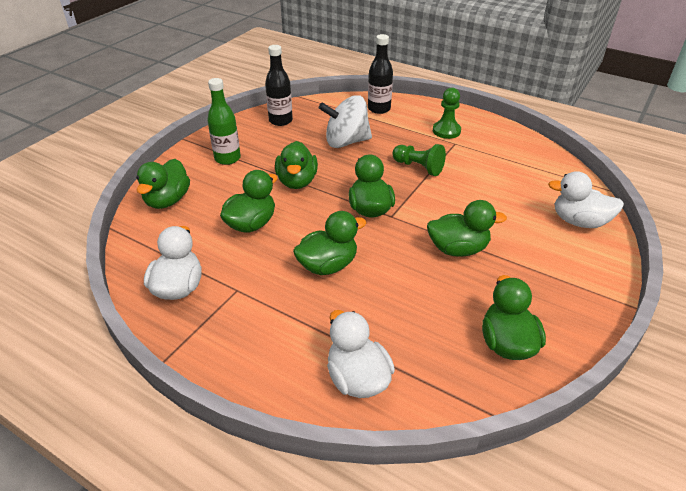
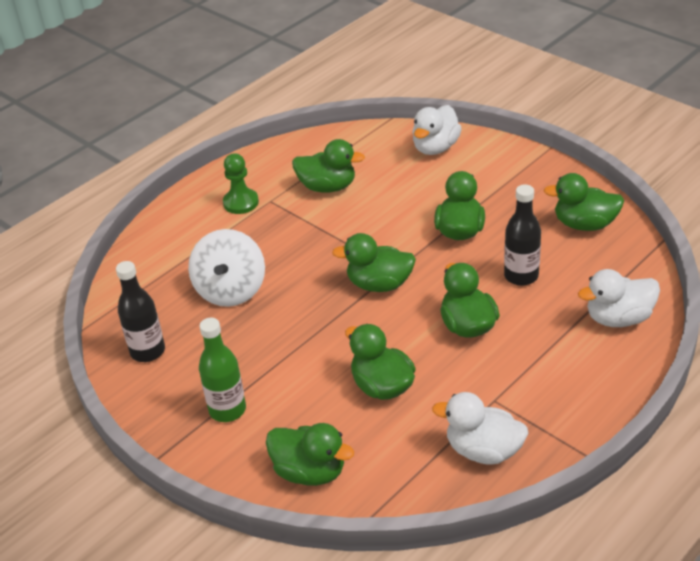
camera: 75 degrees left, 0 degrees up
green duck [275,141,318,189] -> green duck moved to [292,139,365,193]
black bottle [368,34,393,114] -> black bottle moved to [504,184,541,286]
green pawn [392,144,446,176] -> none

